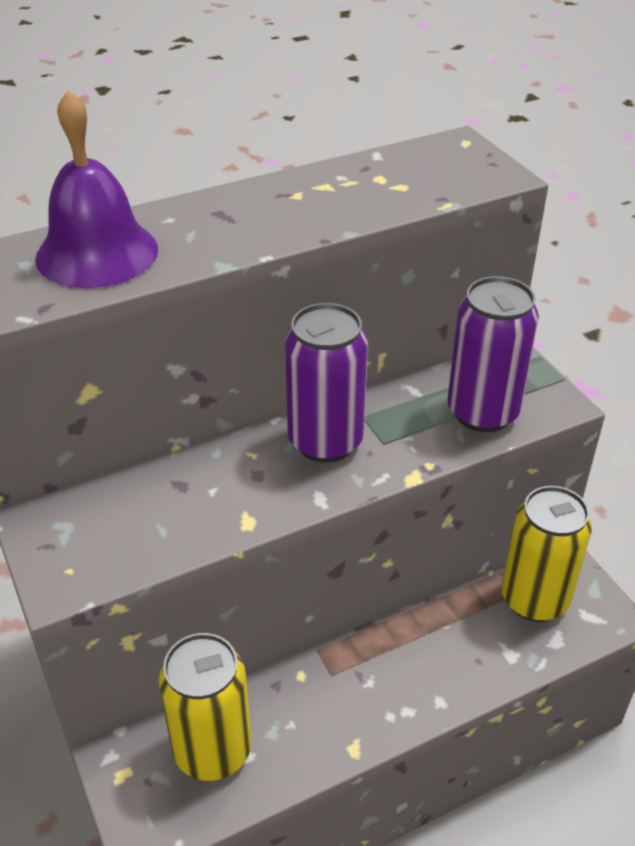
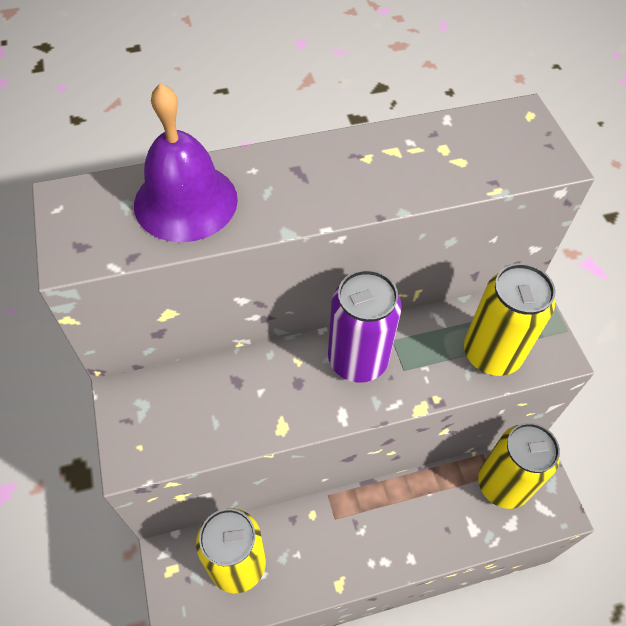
camera: 10 degrees right, 15 degrees up
purple can [448,276,539,432] -> yellow can [464,263,555,376]

